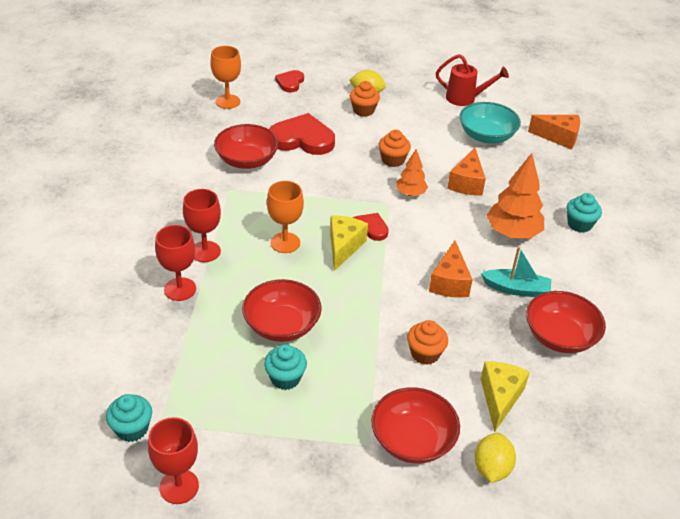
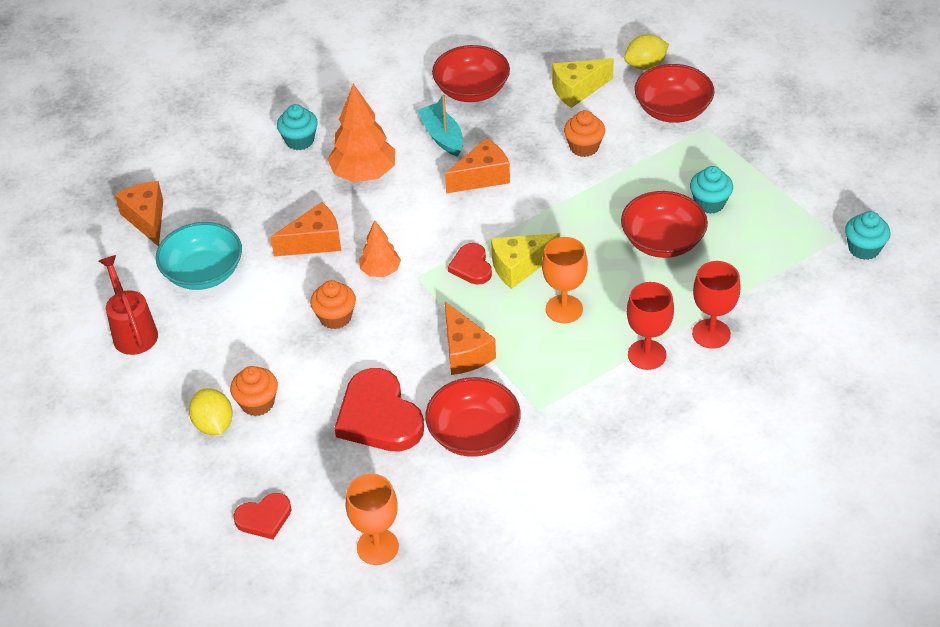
camera: 125 degrees left, 5 degrees up
red goblet [148,417,199,504] -> none
none -> orange cheese [445,302,496,375]

